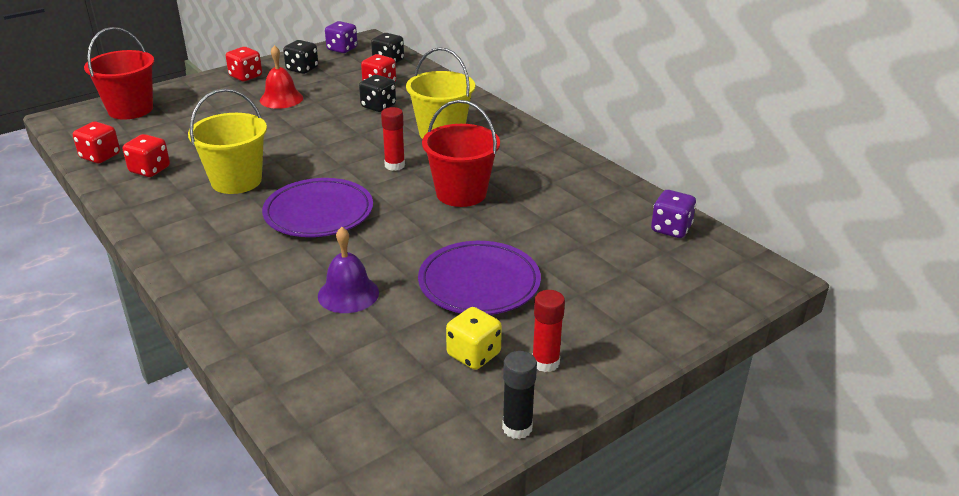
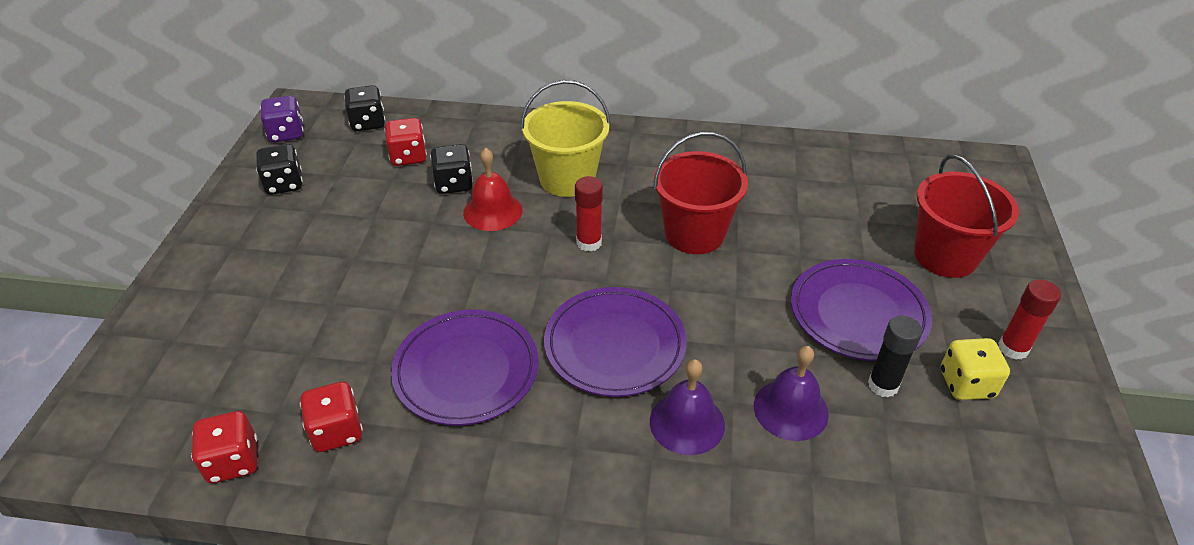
camera: 45 degrees left, 10 degrees up
red bucket [84,27,154,120] -> red bucket moved to [914,154,1019,278]
yellow bucket [188,89,267,194] -> purple plate [391,309,539,426]
red dice [226,47,262,81] -> none
red bell [260,45,303,109] -> red bell moved to [463,148,522,231]
black glue stick [502,351,537,439] -> black glue stick moved to [868,316,922,397]
purple dice [651,190,696,238] -> none
none -> purple bell [650,359,725,455]

